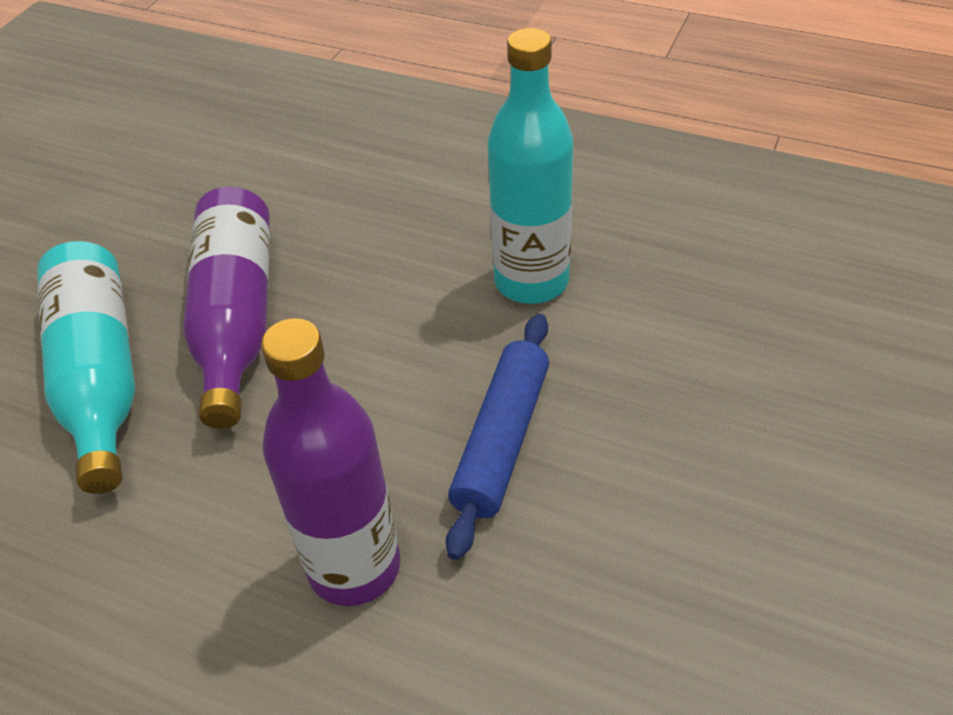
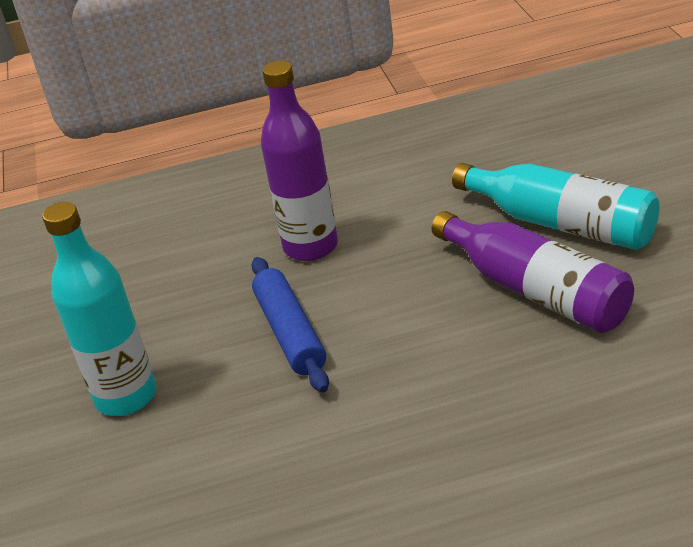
camera: 145 degrees right, 10 degrees down
turquoise bottle [487,28,573,304] -> turquoise bottle moved to [42,202,156,416]

